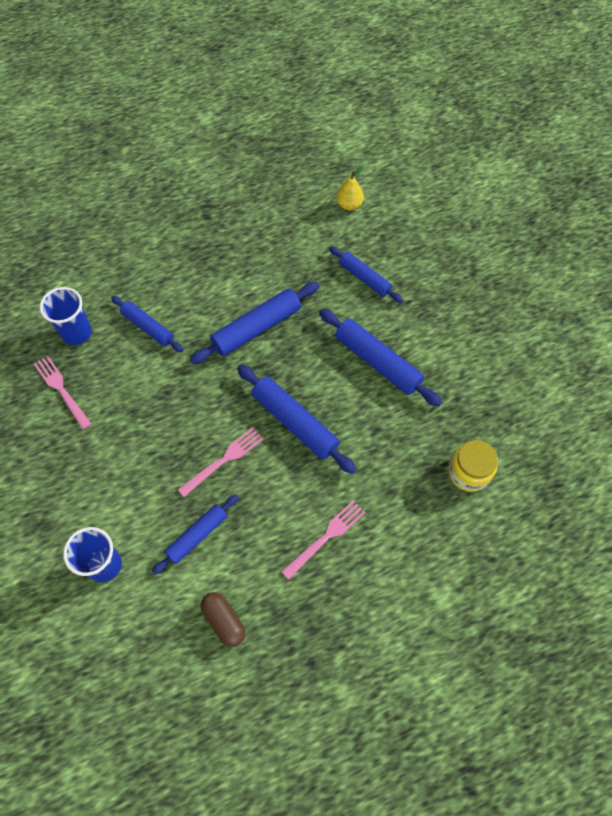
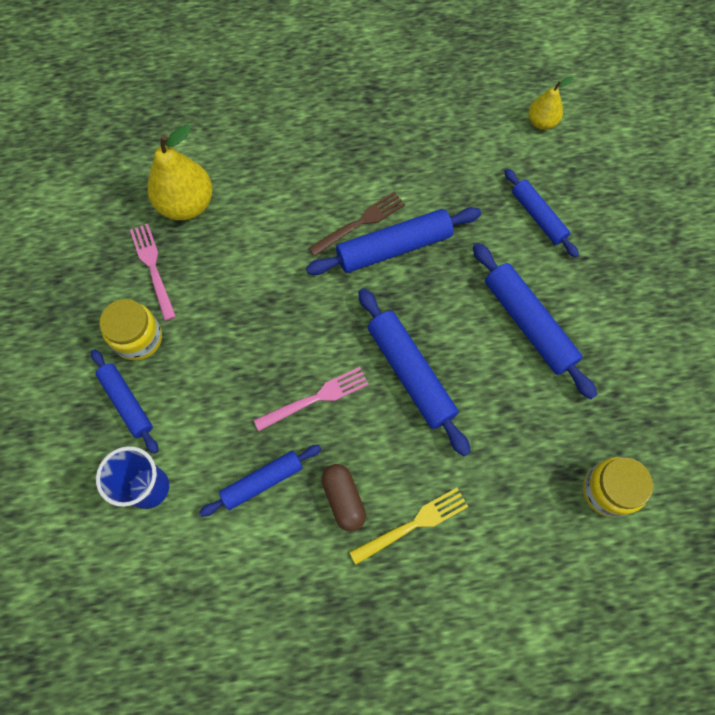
camera: 15 degrees right, 5 degrees up
blue cup [40,287,92,345] -> yellow pear [148,125,212,220]
blue rolling pin [111,296,183,352] -> blue rolling pin moved to [91,349,158,454]
brown capsule [200,592,246,647] -> brown capsule moved to [321,464,366,532]
pink fork [281,500,366,580] -> yellow fork [349,488,468,565]
none -> yellow jar [100,299,162,361]
none -> brown fork [309,192,405,256]

